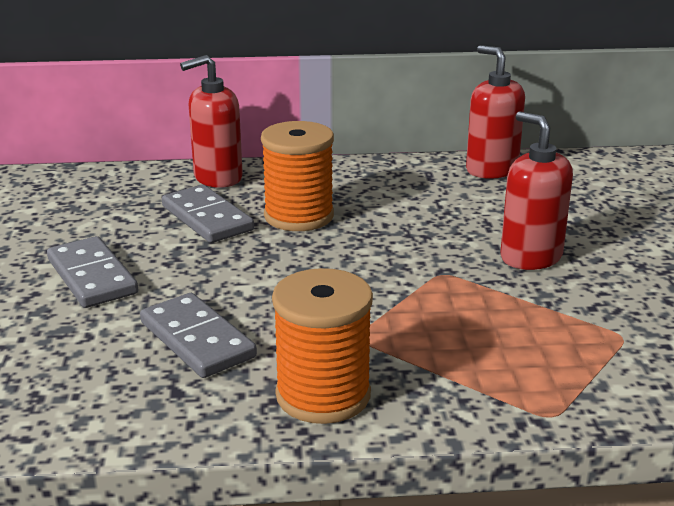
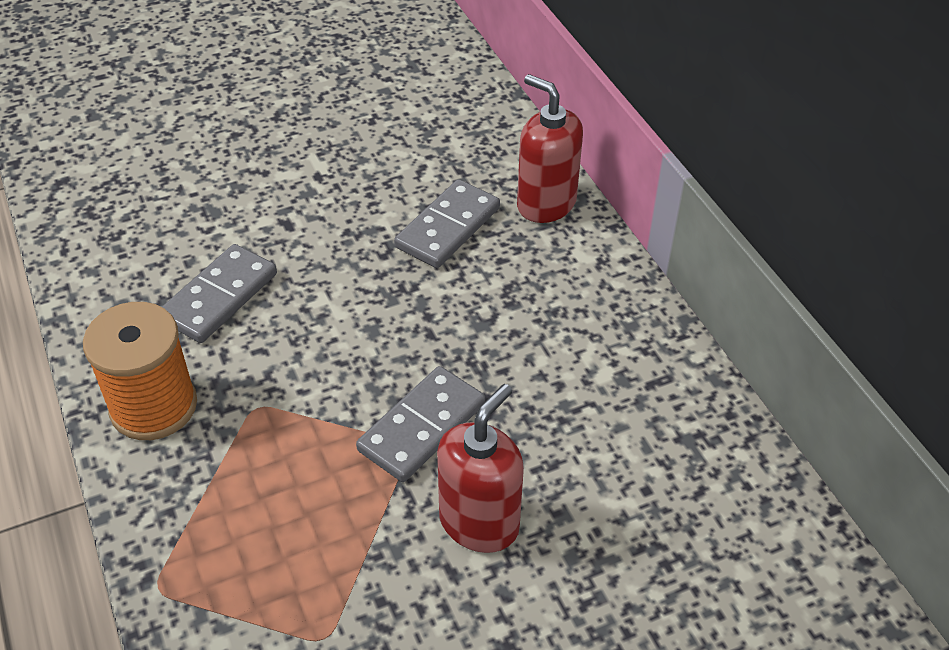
camera: 70 degrees right, 20 degrees up
grey domino [47,236,138,308] -> grey domino moved to [356,366,485,482]
orange spool [261,121,334,231] -> none
red soap dispenser [466,45,525,179] -> none

